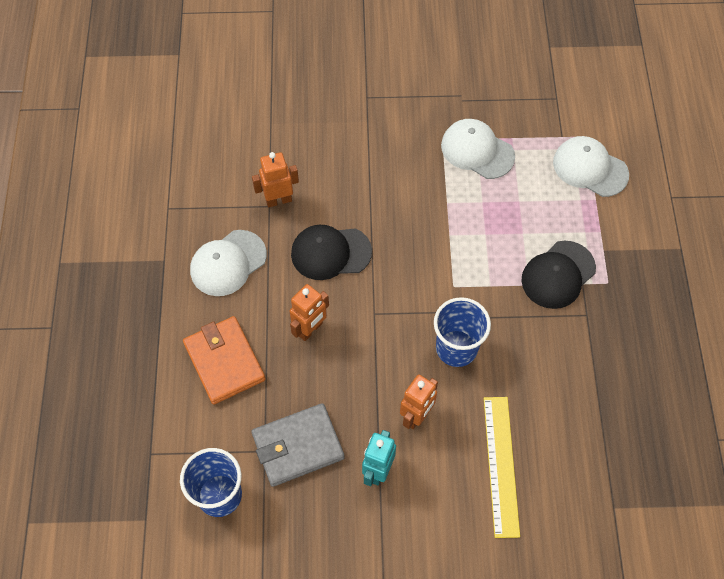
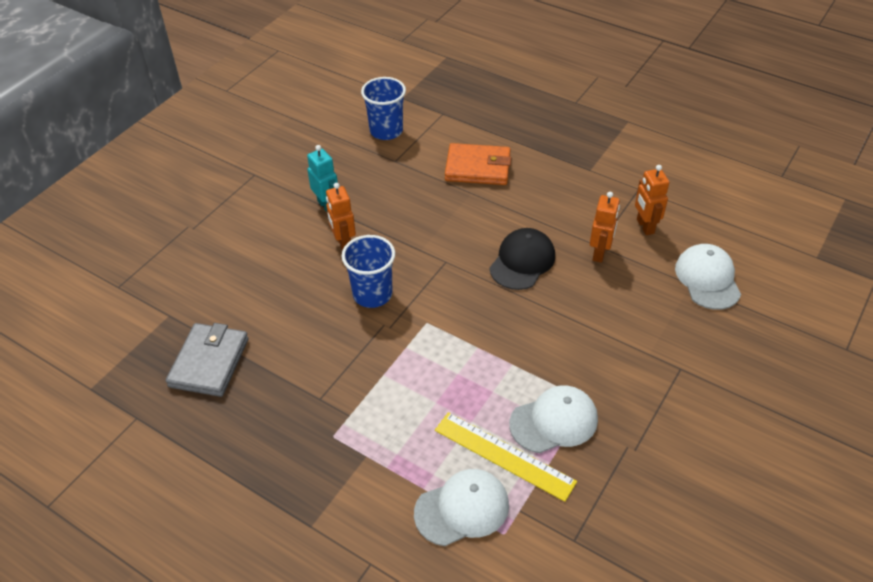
camera: 125 degrees right, 15 degrees down
white cap [190,230,267,296] -> white cap moved to [675,244,741,310]
grey wallet [251,403,345,487] -> grey wallet moved to [166,323,249,397]
orange robot [290,284,329,341] -> orange robot moved to [635,165,669,235]
yellow ruler [484,397,520,538] -> yellow ruler moved to [435,412,577,502]
black cap [521,240,596,309] -> none

